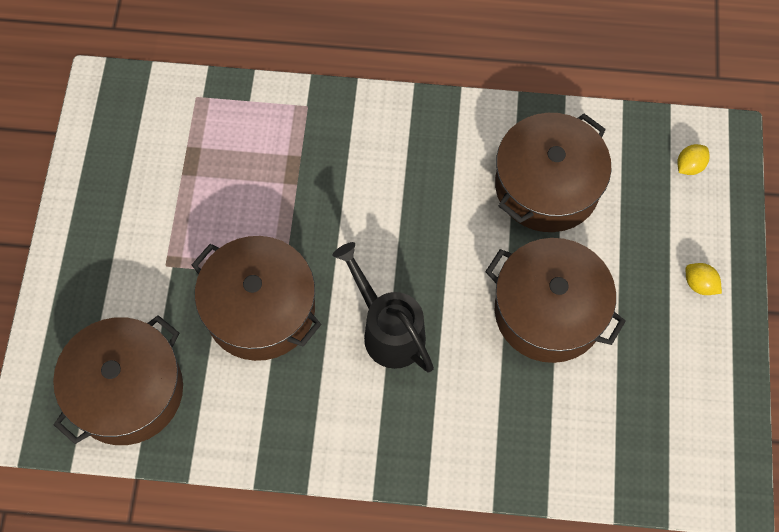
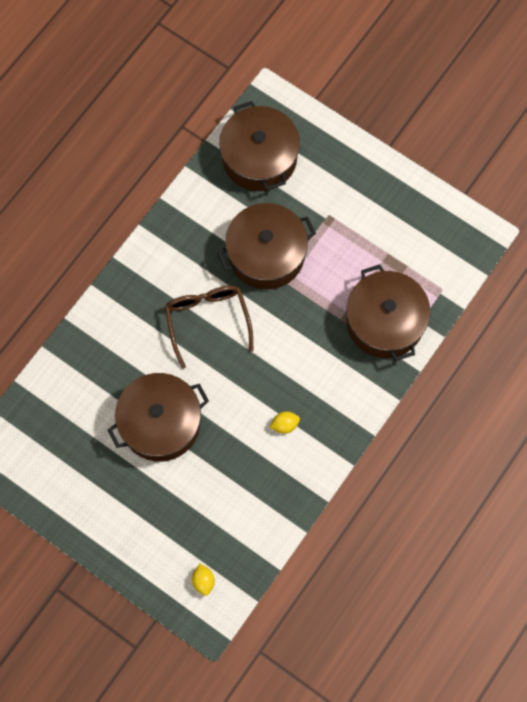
camera: 120 degrees right, 5 degrees up
black watering can [333,242,434,372] -> brown glasses [165,285,254,369]
brown pot [495,113,612,232] -> brown pot moved to [346,264,430,361]
yellow lemon [686,263,722,295] -> yellow lemon moved to [270,412,300,434]

